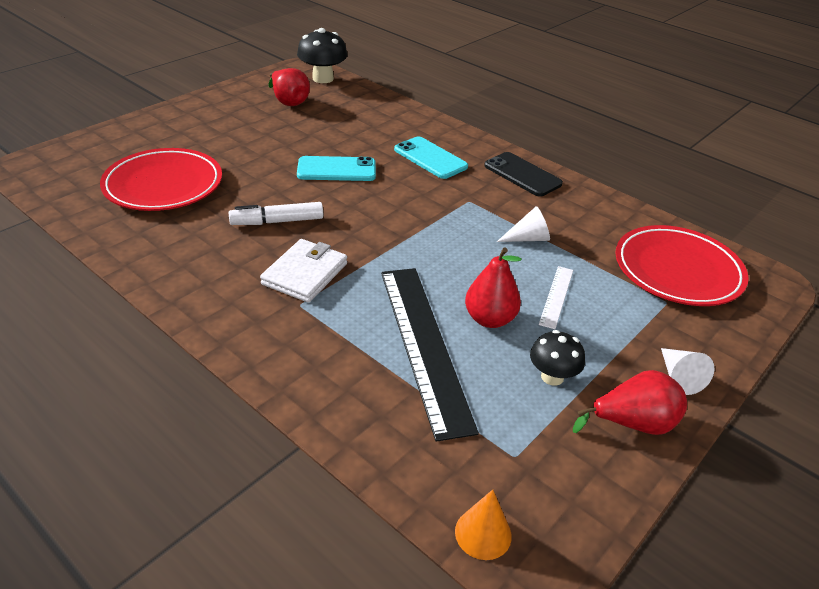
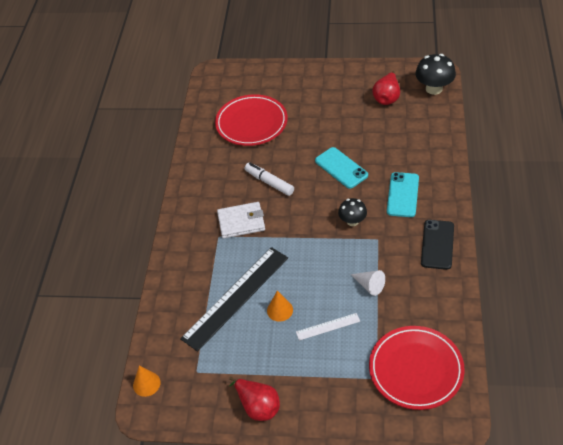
camera: 60 degrees right, 10 degrees up
red pear [465,248,522,328] -> orange cone [267,290,293,322]
black mushroom [530,330,585,386] -> black mushroom moved to [338,198,367,226]
white cone [661,348,715,395] -> none

